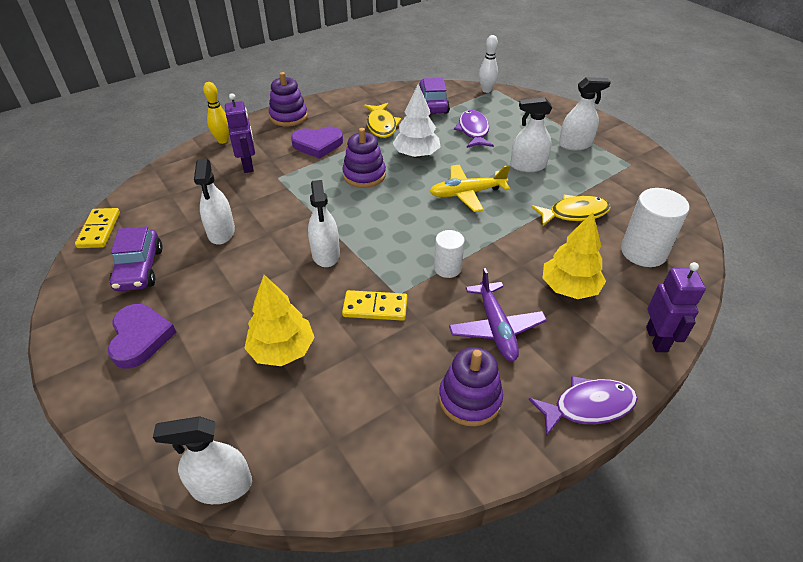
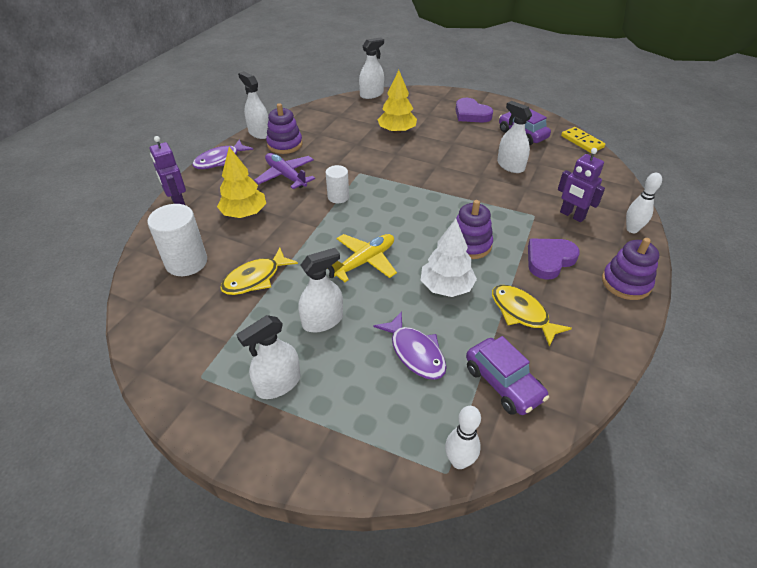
camera: 150 degrees right, 0 degrees up
yellow bowling pin [203,82,229,144] -> white bowling pin [626,173,662,233]
white spray bottle [308,180,340,267] -> white spray bottle moved to [238,71,269,139]
yellow domino [342,290,407,321] -> none

